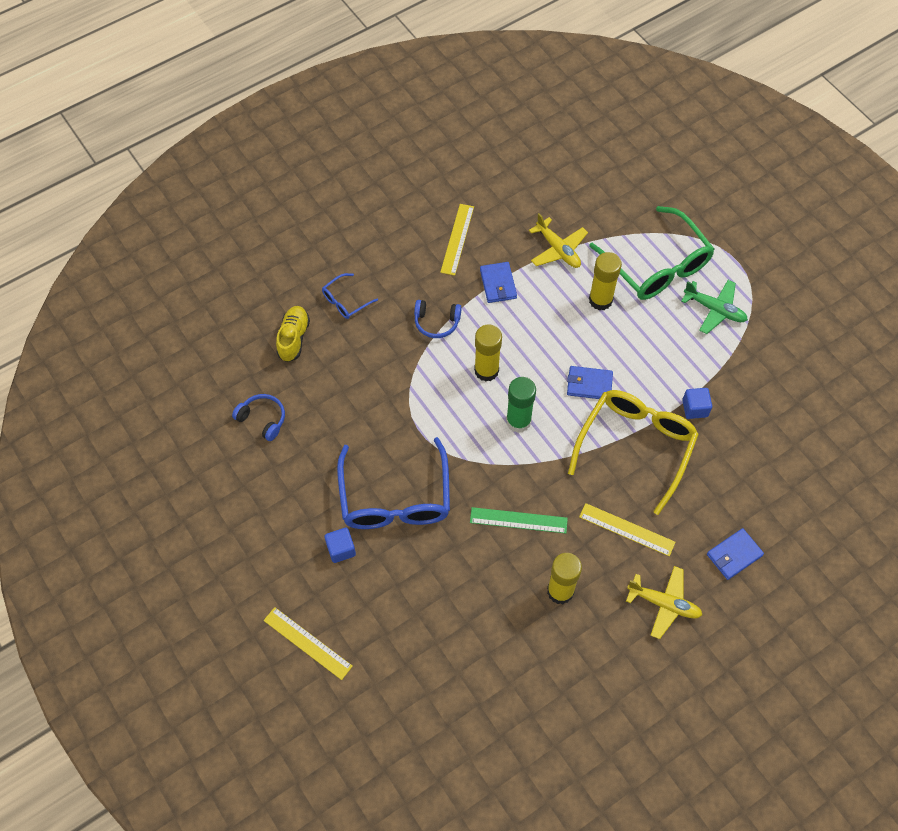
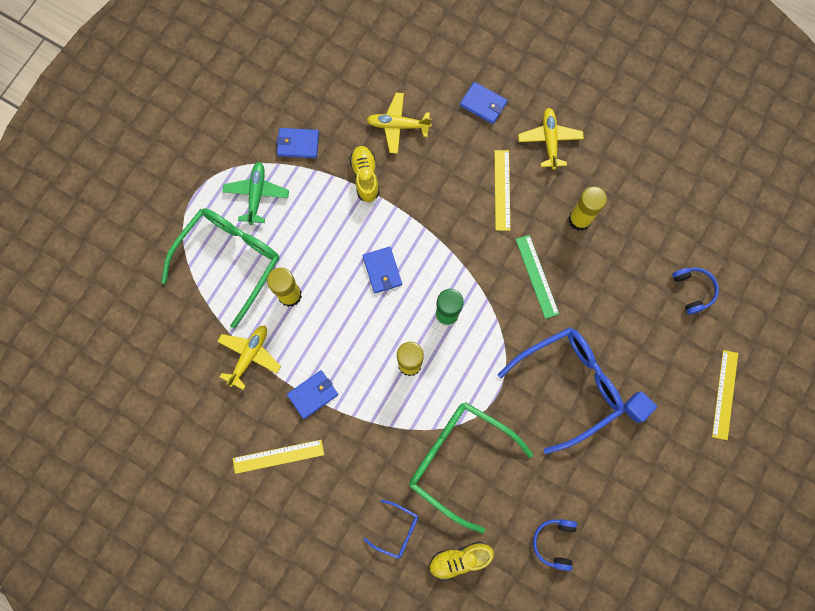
camera: 115 degrees left, 15 degrees up
blue headphones [414,300,462,338] -> blue headphones moved to [672,267,719,315]
yellow glasses [568,390,699,515] -> none
blue cube [682,388,712,419] -> yellow shoe [350,146,380,202]
none -> blue wallet [276,128,319,158]
none -> yellow plane [367,92,432,154]
none -> green glasses [409,402,533,533]

